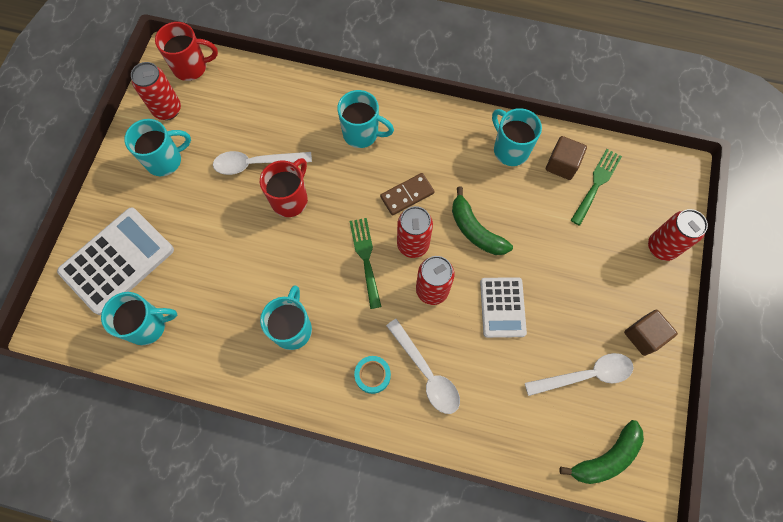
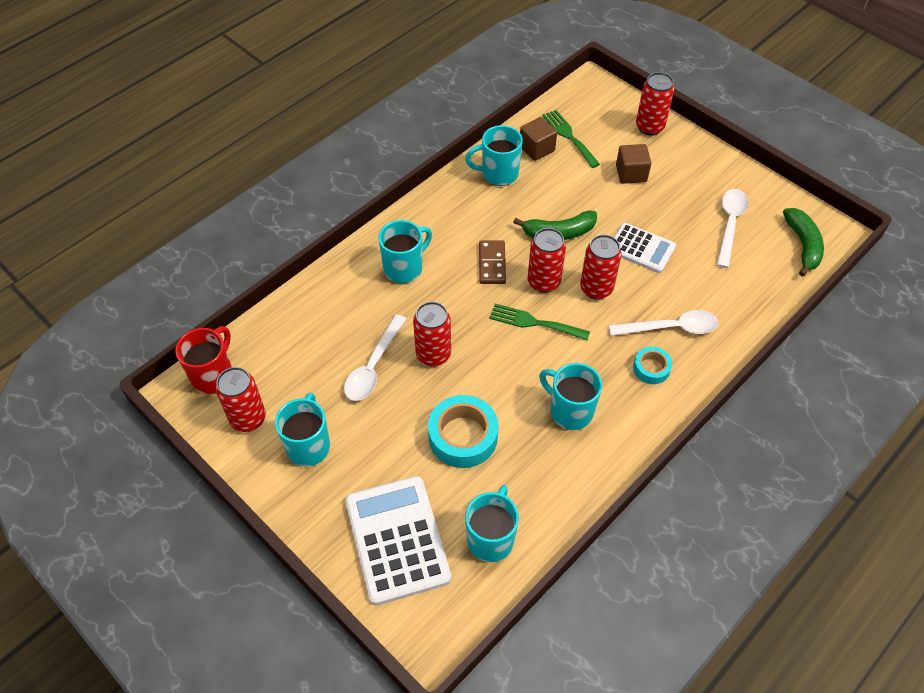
camera: 60 degrees left, 15 degrees down
red mug [260,158,308,217] -> red can [413,302,451,367]
brown cube [624,310,678,356] -> brown cube moved to [616,144,651,184]
none -> turquoise tape [428,395,499,468]

